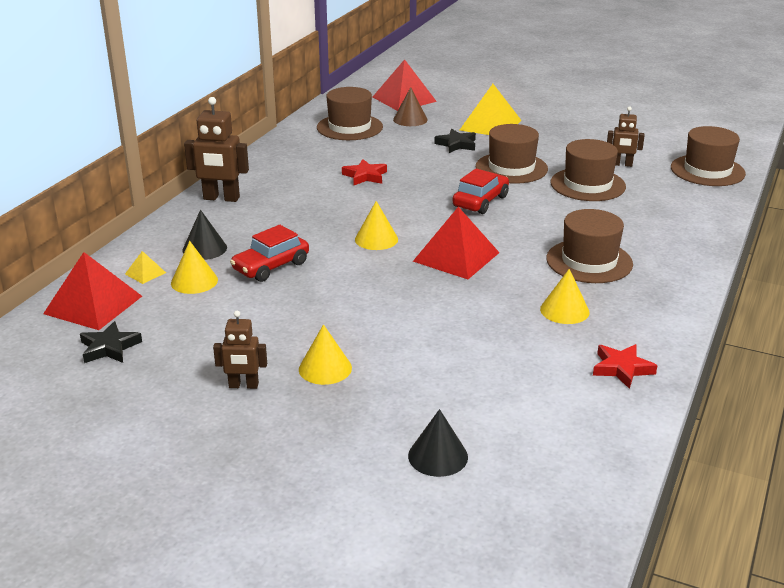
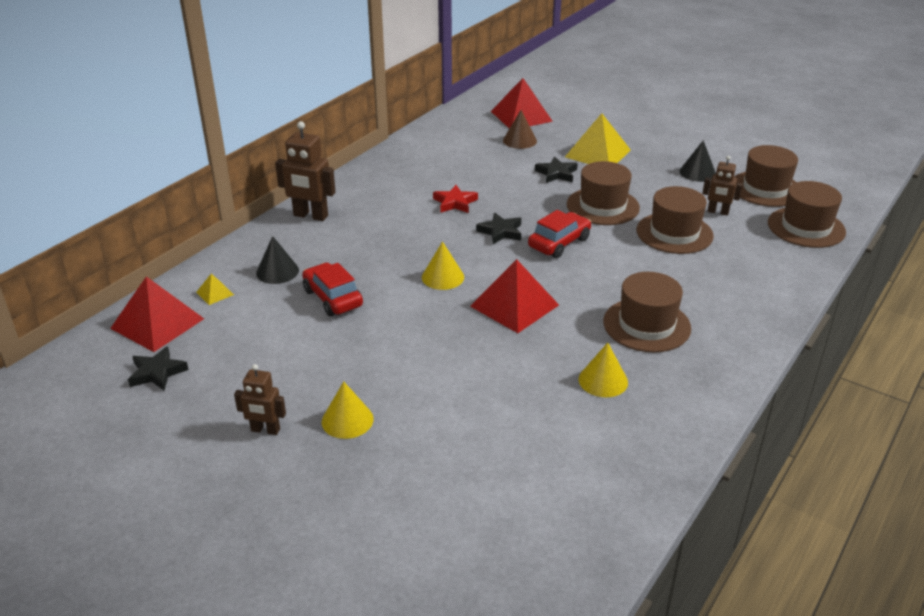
camera: 10 degrees right, 5 degrees up
yellow cone [171,241,218,294] -> none
red car [230,225,309,282] -> red car turned 90 degrees clockwise [302,263,363,316]
brown hat [317,87,383,140] -> brown hat moved to [734,145,798,207]
black cone [408,409,468,477] -> black cone moved to [679,141,716,182]
red star [593,344,657,389] -> none
none -> black star [476,213,521,244]

